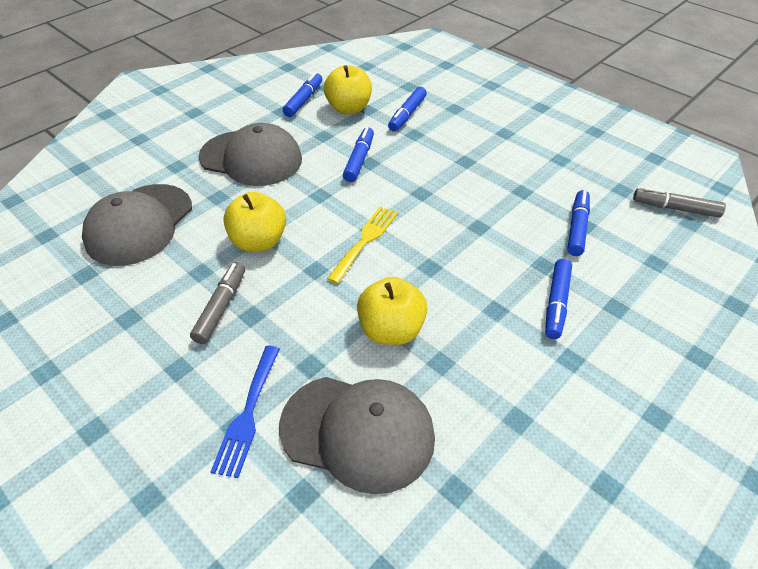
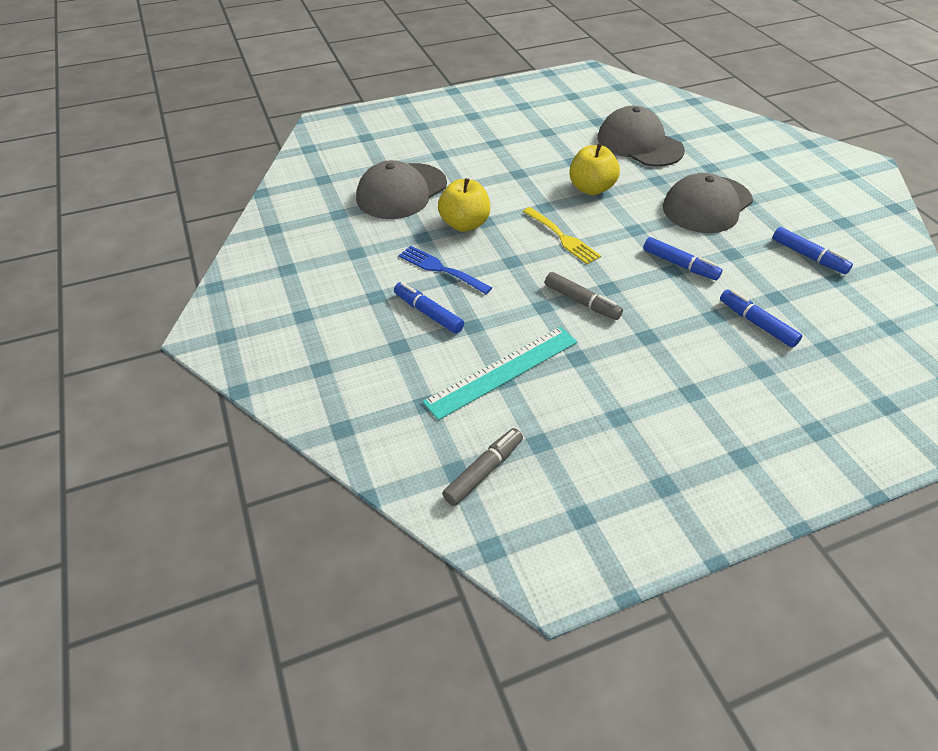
camera: 115 degrees right, 0 degrees up
grey marker [190,262,245,344] -> grey marker moved to [545,272,623,320]
blue fork [210,346,280,478] -> blue fork moved to [399,246,492,294]
yellow apple [324,65,372,114] -> none
blue marker [567,190,590,256] -> turquoise ruler [422,327,577,420]

